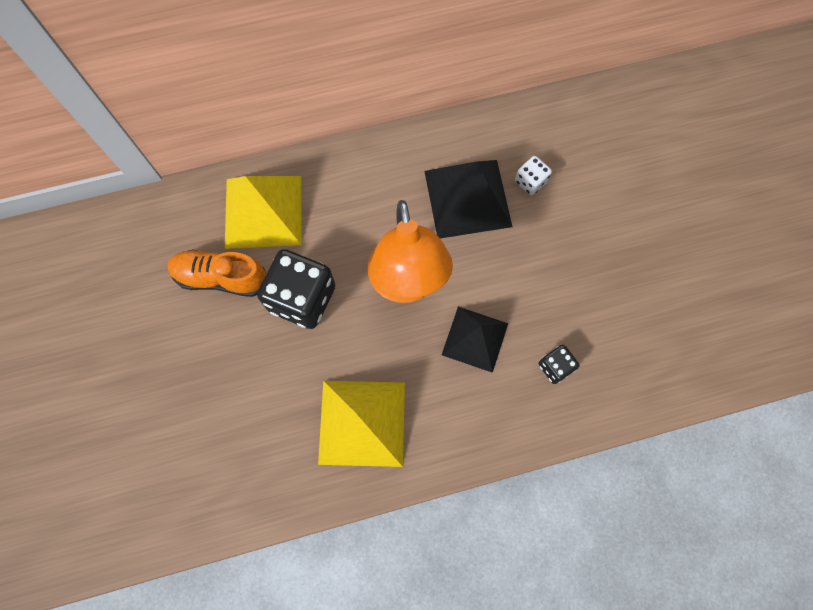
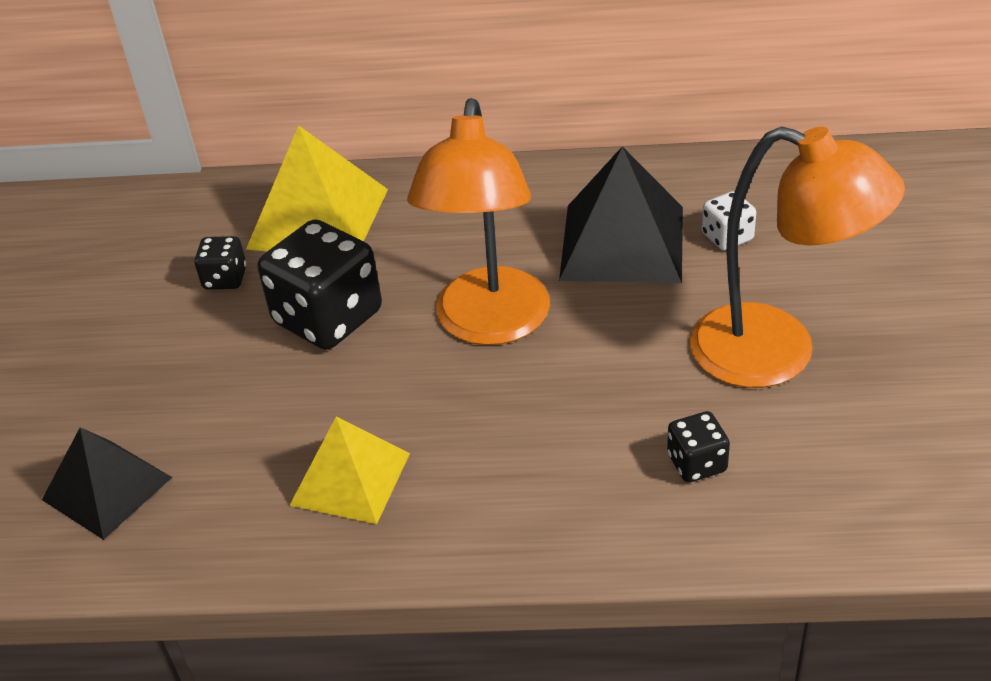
camera: 20 degrees right, 30 degrees down
orange shoe [168,249,266,297] -> black dice [194,236,246,289]
yellow pyramid [318,381,405,467] -> yellow pyramid [289,417,410,524], size x0.66
black pyramid [442,307,508,373] -> black pyramid moved to [42,427,172,540]
none -> orange lamp [690,126,905,388]

